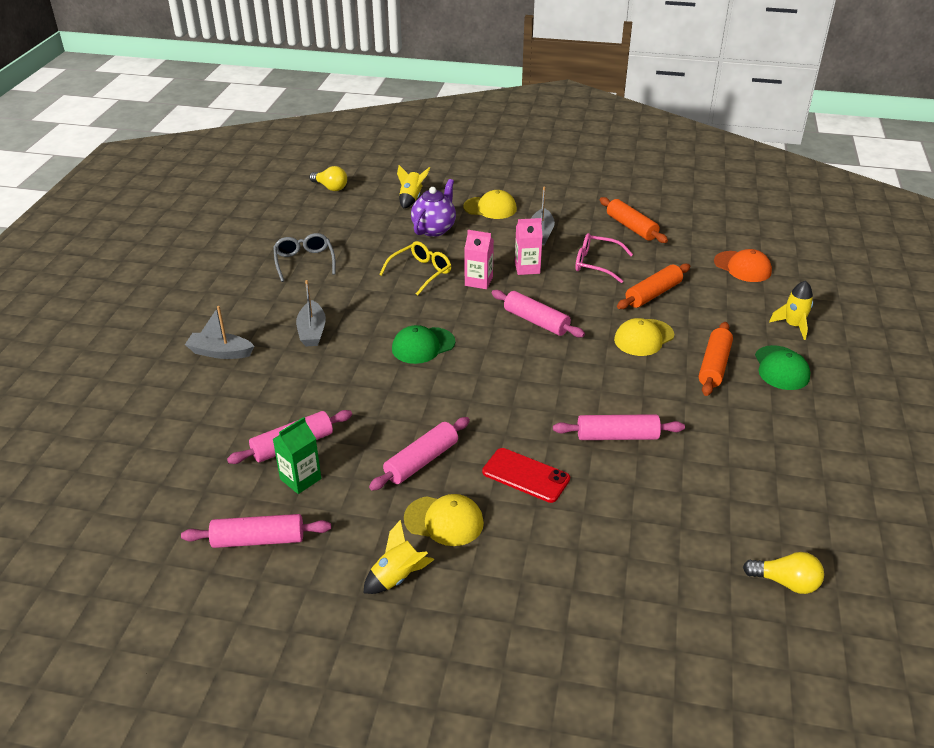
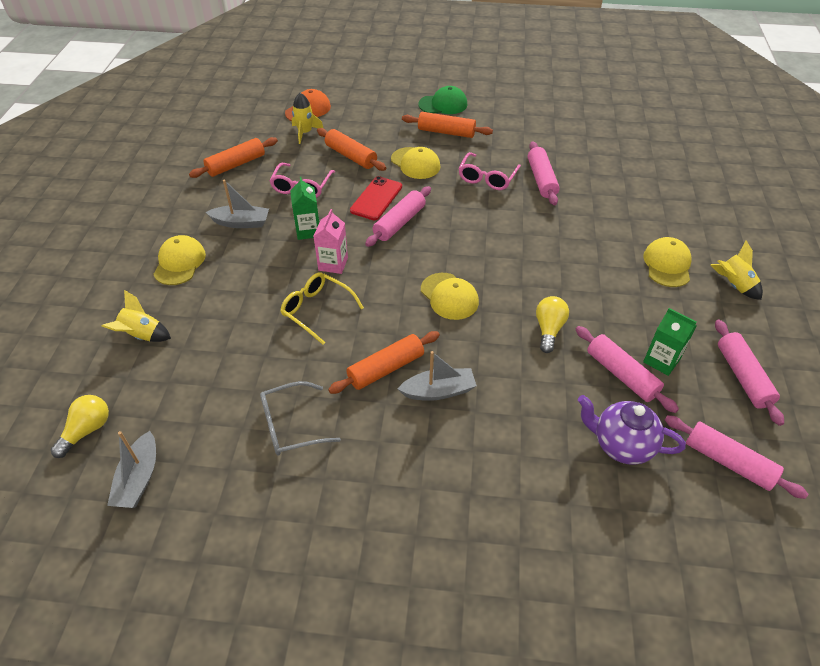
camera: 95 degrees left, 10 degrees up
grey boat [185,306,254,359] -> grey boat moved to [107,431,156,508]
pink rolling pin [369,417,470,491] -> pink rolling pin moved to [665,415,808,499]
green cap [392,325,455,364] -> yellow cap [421,273,479,320]
purple teapot [411,179,456,237] -> purple teapot moved to [578,395,686,465]
red phone [482,448,570,503] -> red phone moved to [350,176,402,220]
pink carton [515,218,543,275] -> green carton [290,177,319,240]
yellow light bulb [743,552,824,594] -> yellow light bulb moved to [536,296,569,353]
yellow rocket [769,281,813,340] -> yellow rocket moved to [292,93,323,144]
none -> orange rolling pin [328,331,440,394]
none -> pink glasses [458,152,521,190]

